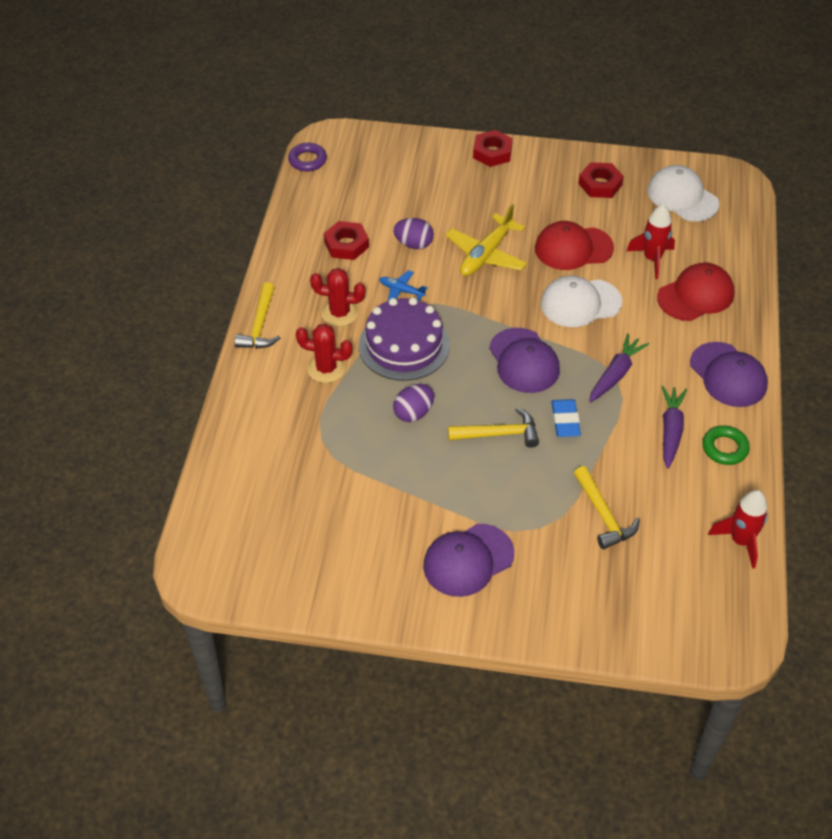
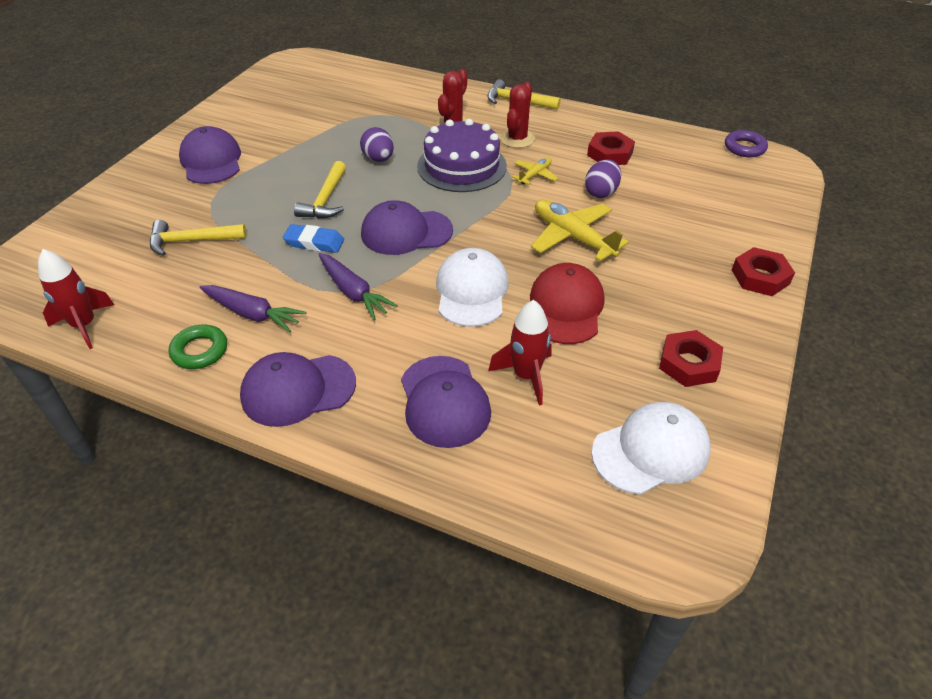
camera: 105 degrees right, 5 degrees down
blue plane [379,270,428,301] -> yellow plane [512,157,558,185]
red cap [657,263,734,321] -> purple cap [401,356,491,448]

